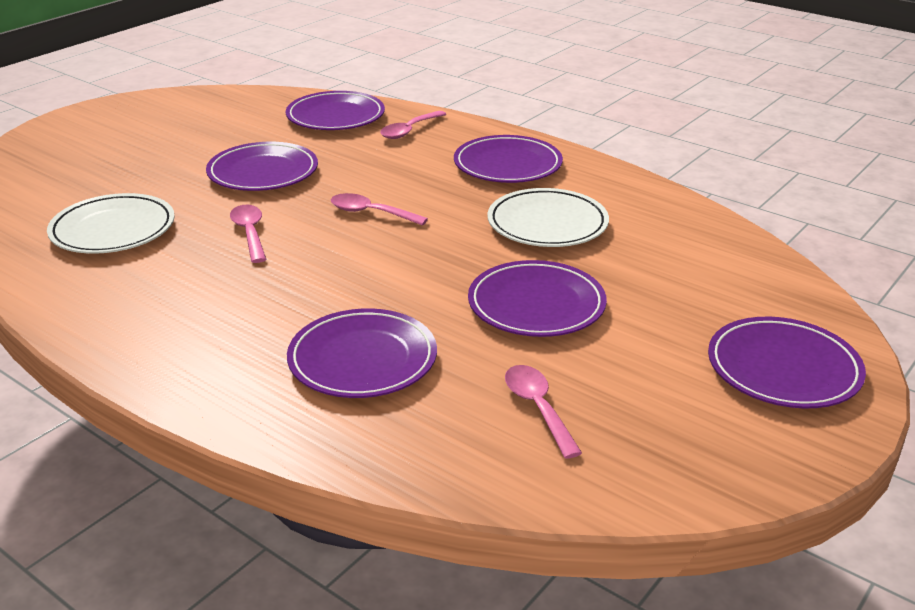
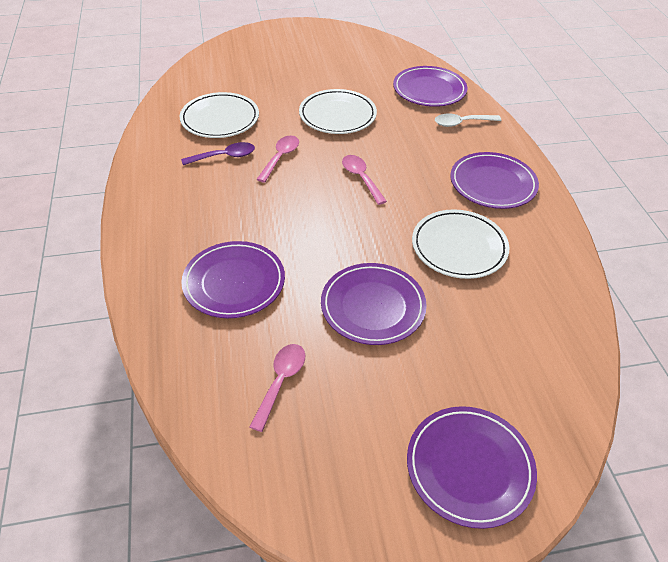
camera: 40 degrees right, 15 degrees up
purple plate [206,142,318,191] -> white plate [299,89,377,134]
pink spoon [380,111,446,139] -> white spoon [435,113,501,127]
none -> purple spoon [181,142,255,165]

